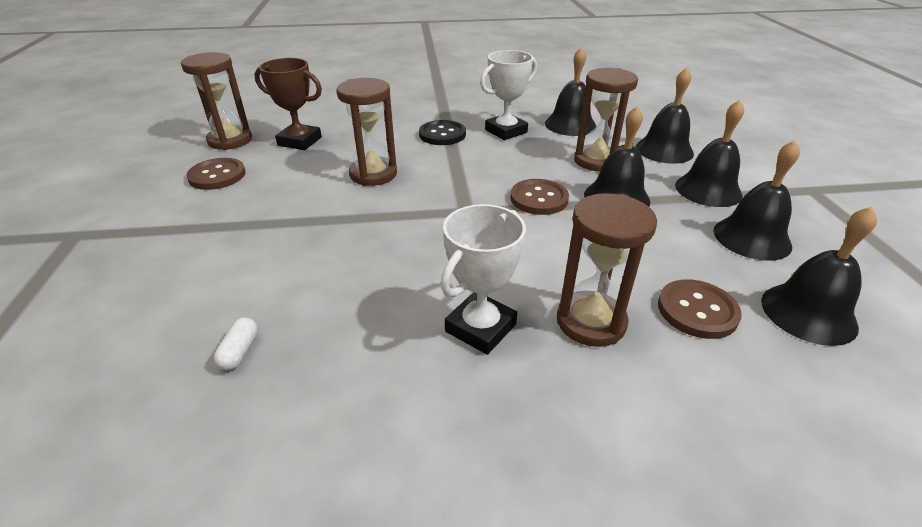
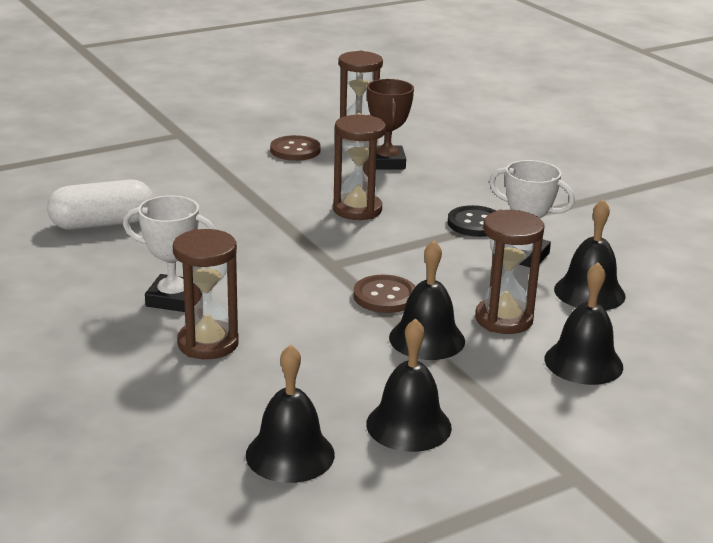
camera: 65 degrees right, 10 degrees down
white capsule [214,318,258,370] -> white capsule [47,179,153,230], size x2.45
brown button [658,279,742,339] -> none
black bell [675,100,744,207] -> none

